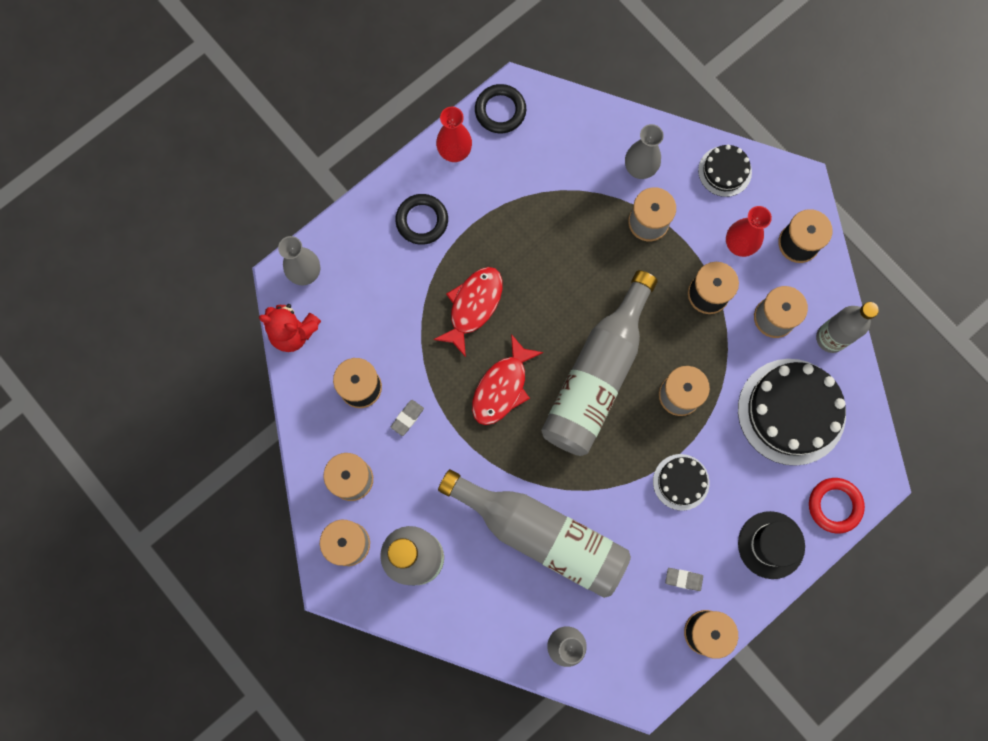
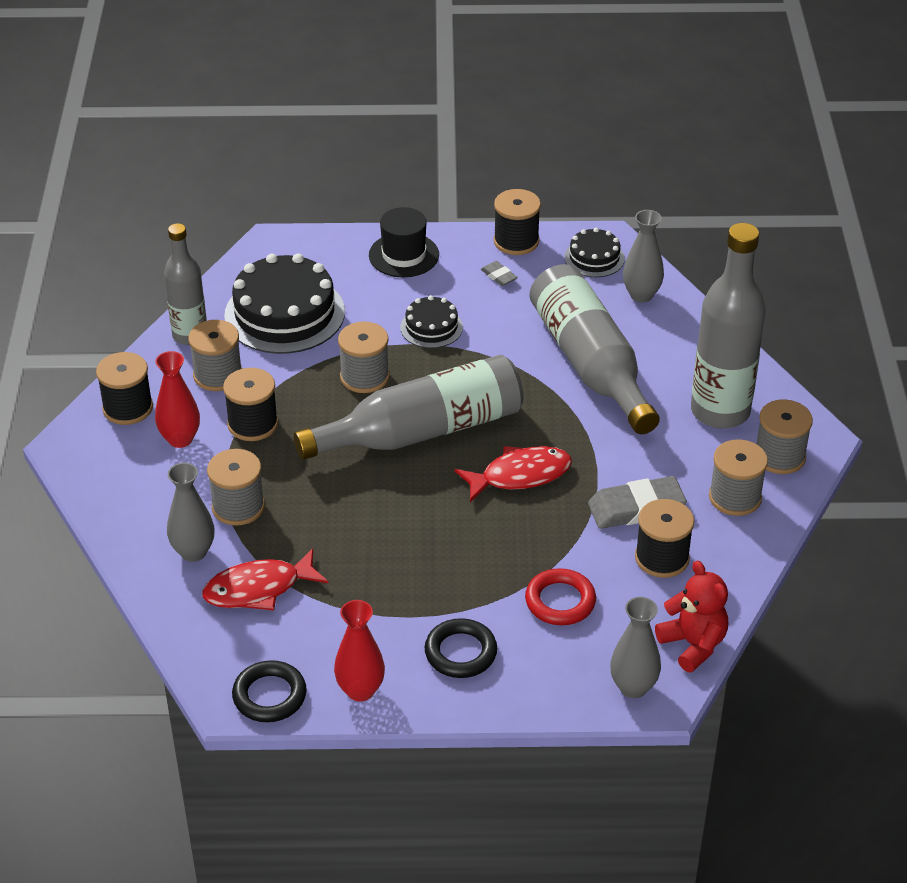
camera: 140 degrees left, 35 degrees down
grey eraser [390,400,424,436] -> grey eraser [588,476,687,529], size x2.04
red fish [433,267,502,357] -> red fish moved to [202,548,328,610]
black cake [698,145,752,197] -> black cake moved to [564,227,625,277]
red ring [809,478,865,534] -> red ring moved to [525,568,596,625]

